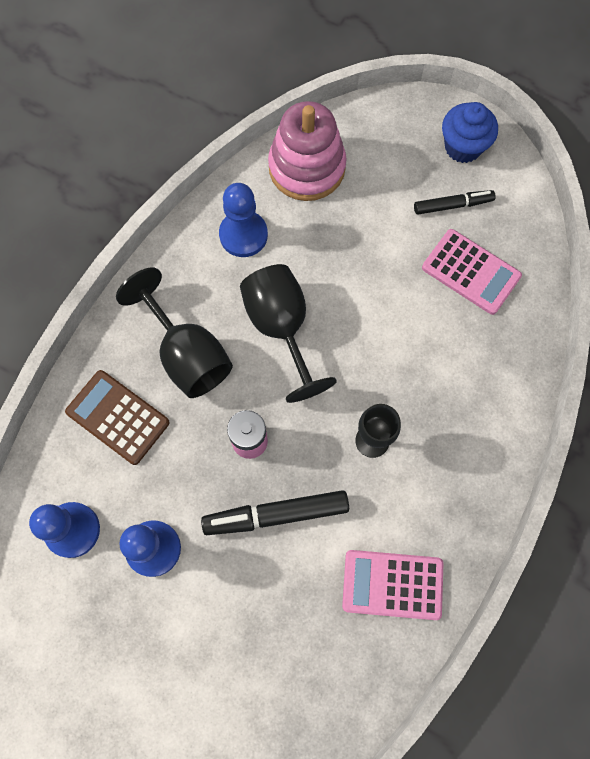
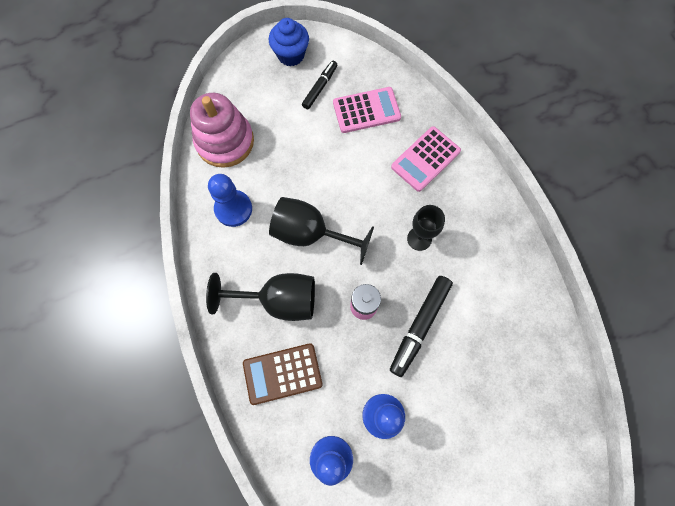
camera: 50 degrees left, 0 degrees up
pink calculator [342,550,443,620] -> pink calculator moved to [391,126,461,192]

